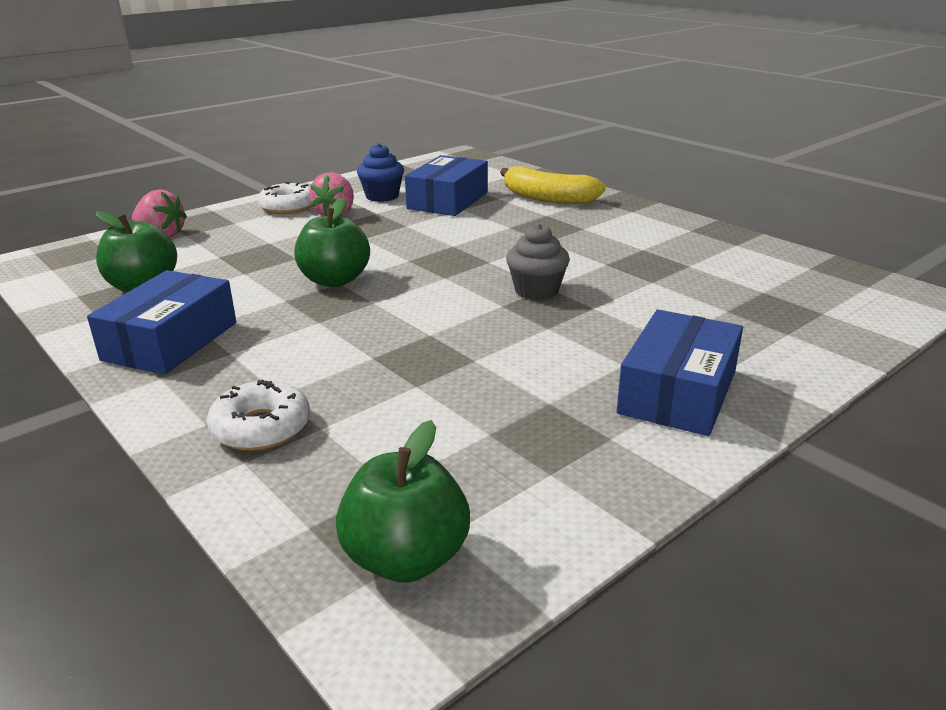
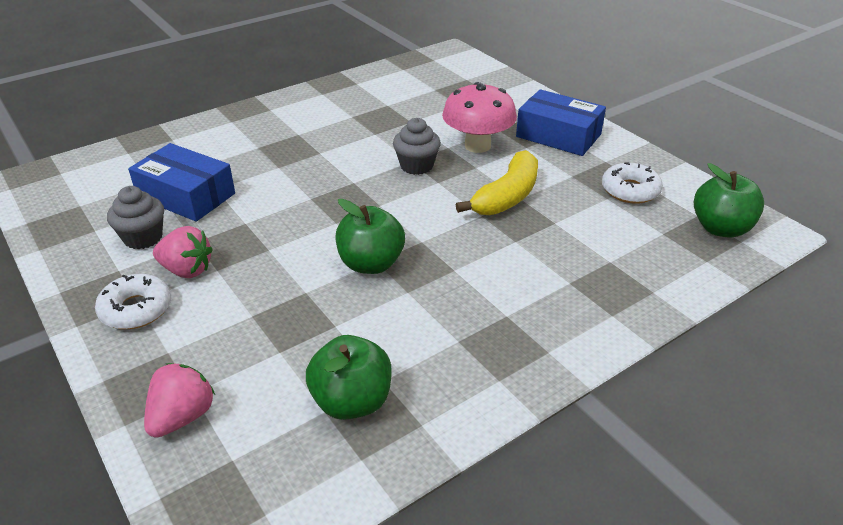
camera: 85 degrees left, 10 degrees up
blue box [87,270,236,375] -> none
white donut [206,380,310,451] -> white donut moved to [602,162,663,204]
blue cupcake [357,143,404,202] -> grey cupcake [107,186,164,250]
yellow banana [500,166,606,204] -> yellow banana moved to [456,150,538,215]
none -> pink mushroom [442,82,517,153]

